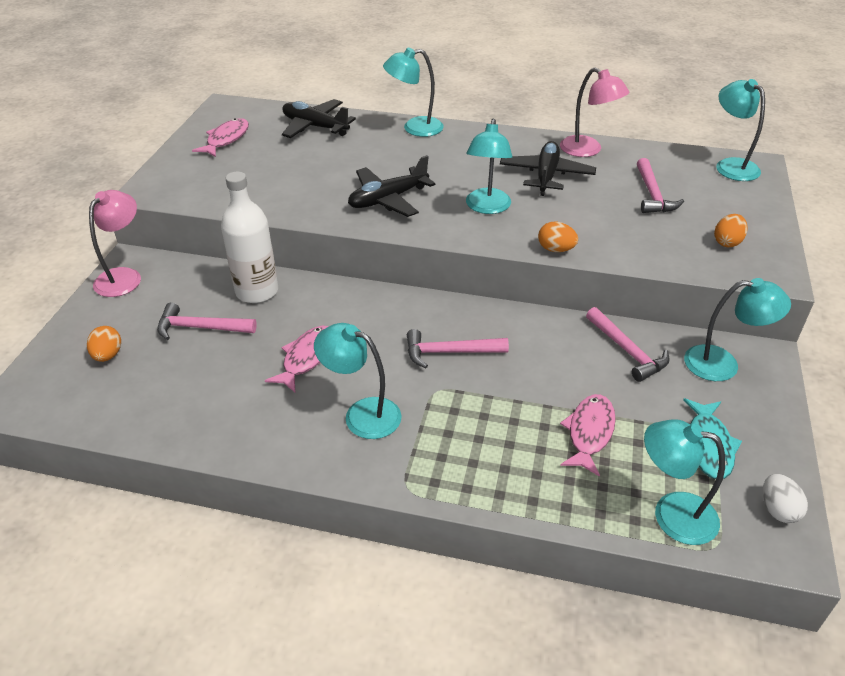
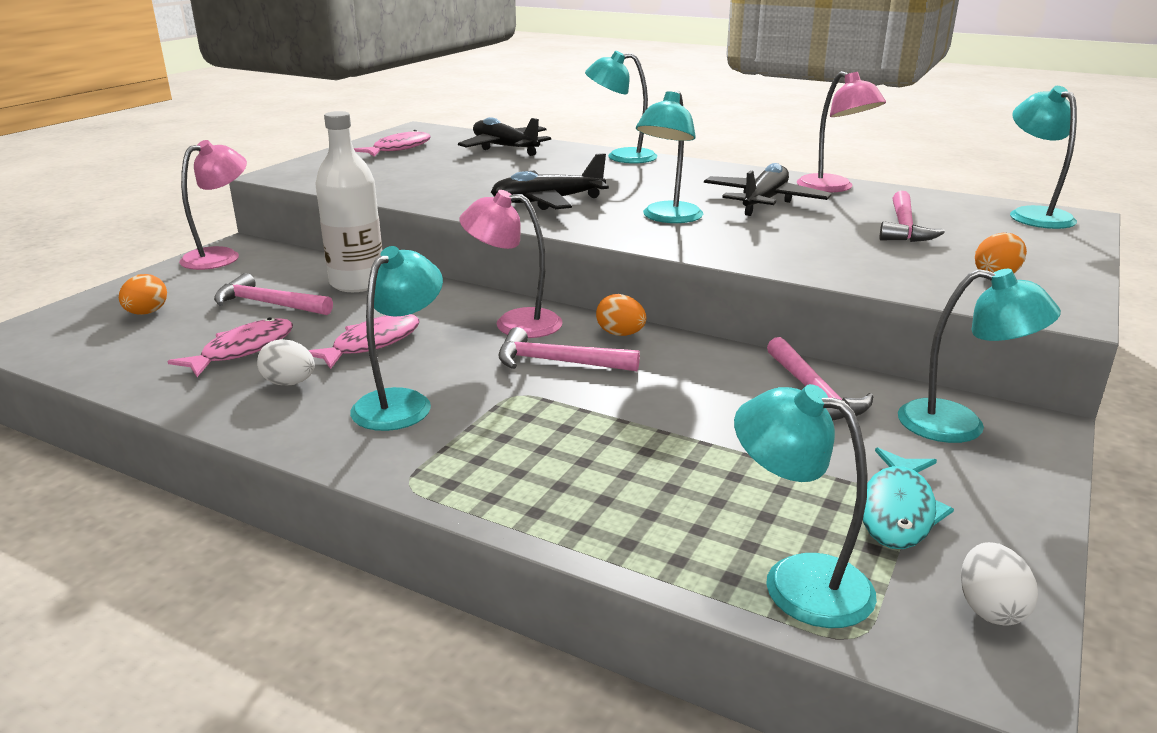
camera: 15 degrees right, 15 degrees down
turquoise lamp [314,323,402,439] -> turquoise lamp turned 75 degrees clockwise [350,246,443,431]
orange egg [538,222,578,252] -> orange egg moved to [596,294,646,336]
pink fish [560,394,616,477] -> pink fish moved to [167,317,293,377]
none -> white egg [257,339,315,386]
none -> pink lamp [460,190,563,338]

